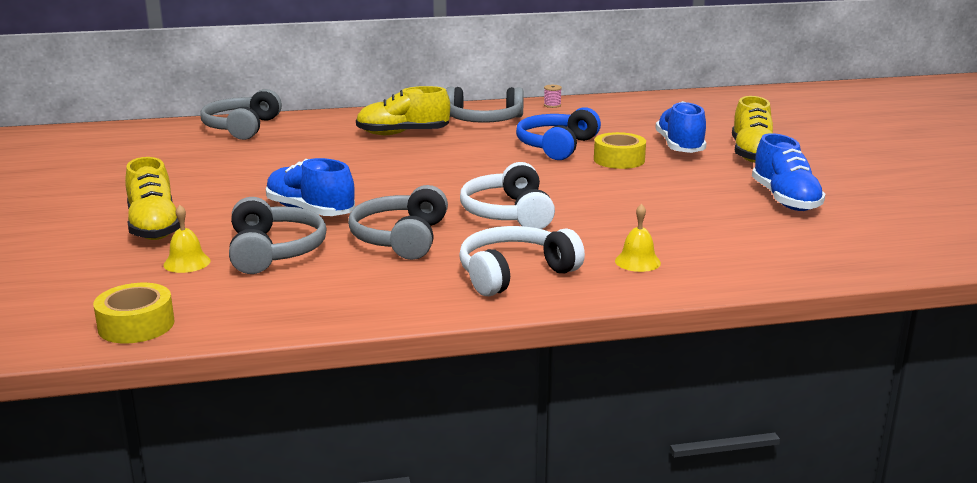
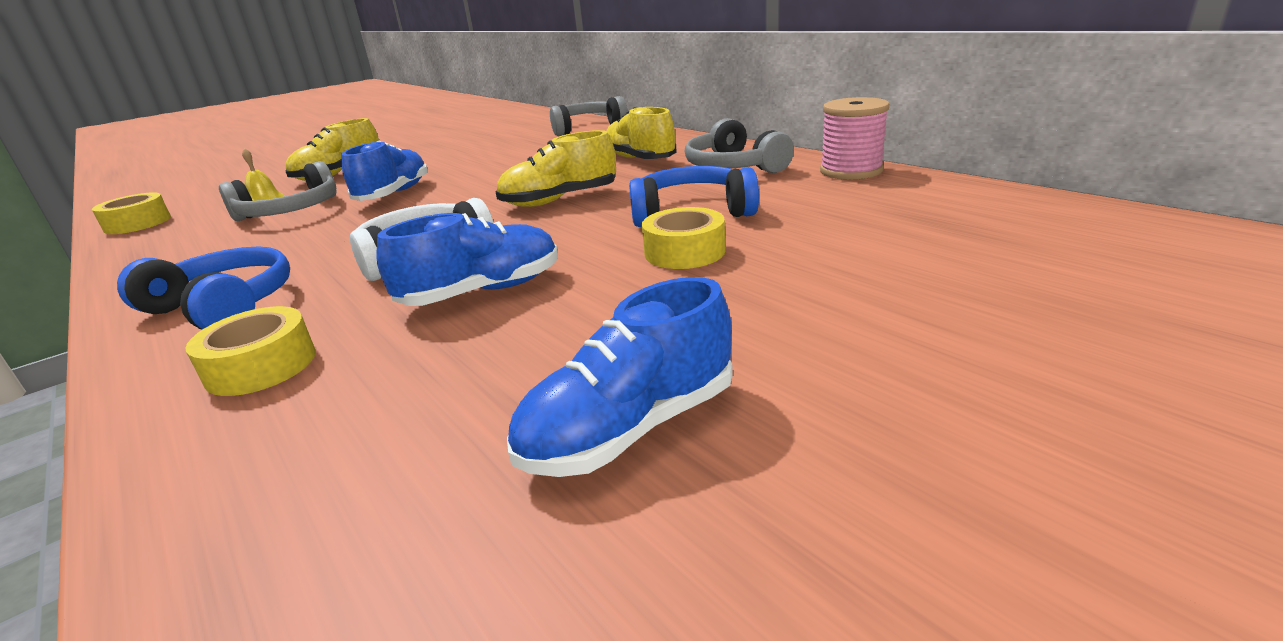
camera: 65 degrees right, 5 degrees up
grey headphones [348,185,448,260] -> none
white headphones [459,226,585,296] -> blue headphones [117,246,290,330]
pink spool [544,85,562,108] -> pink spool [820,97,890,180], size x2.38
yellow bell [615,204,661,272] -> yellow tape [185,306,315,396]
blue shoe [655,101,706,153] -> blue shoe moved to [376,213,558,306]
yellow shoe [732,96,773,163] -> yellow shoe moved to [496,130,616,207]

